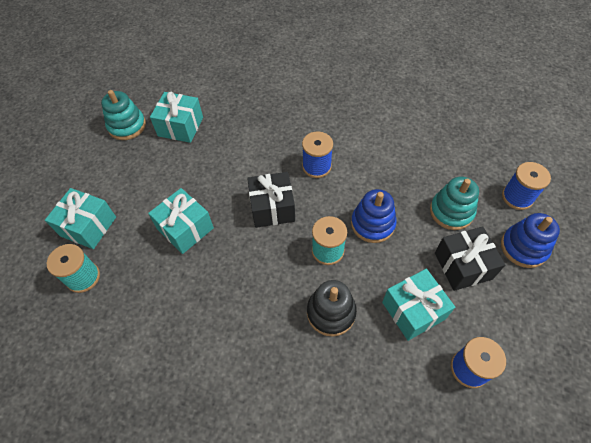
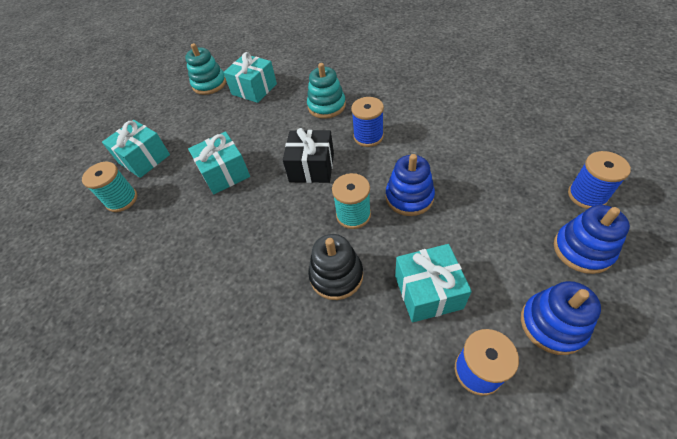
camera: 20 degrees right, 5 degrees down
turquoise stacking toy [430,177,479,230] -> turquoise stacking toy moved to [307,63,346,119]
black gift [435,226,505,291] -> none
none -> blue stacking toy [521,281,601,355]

